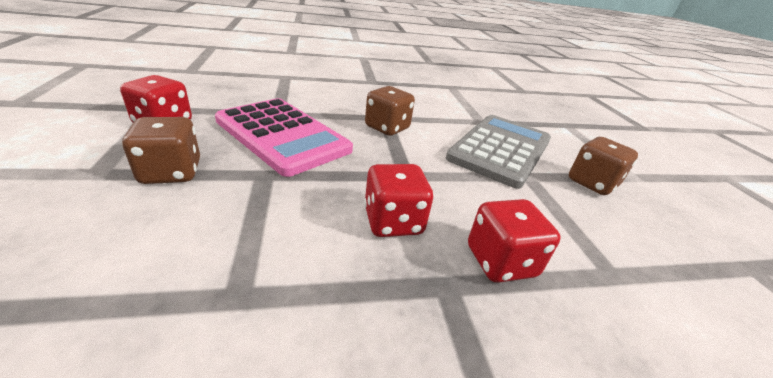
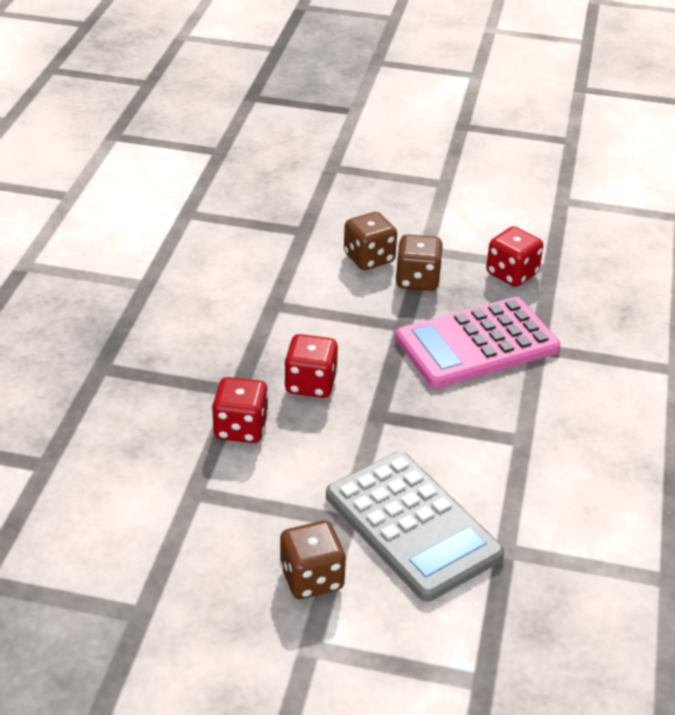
camera: 115 degrees right, 5 degrees up
brown dice [365,86,415,136] -> brown dice moved to [344,212,397,270]

